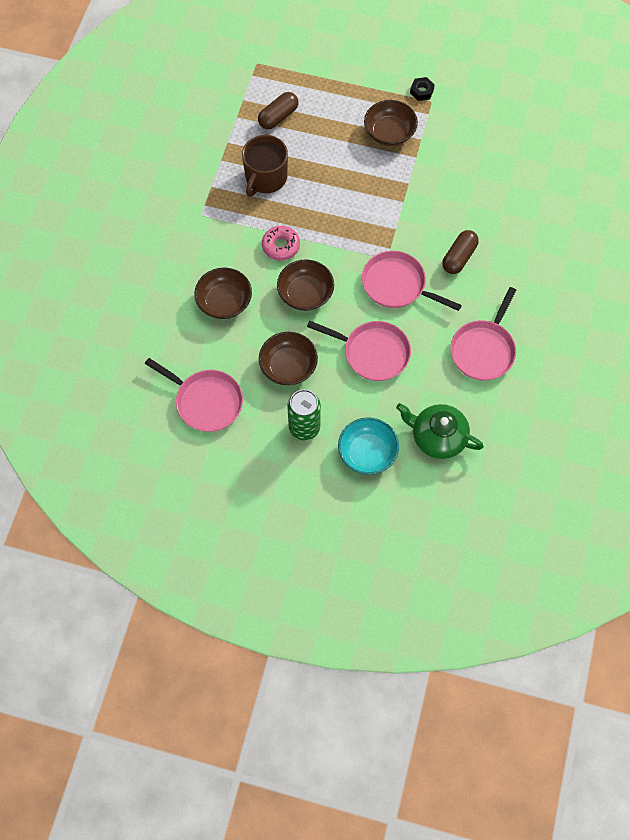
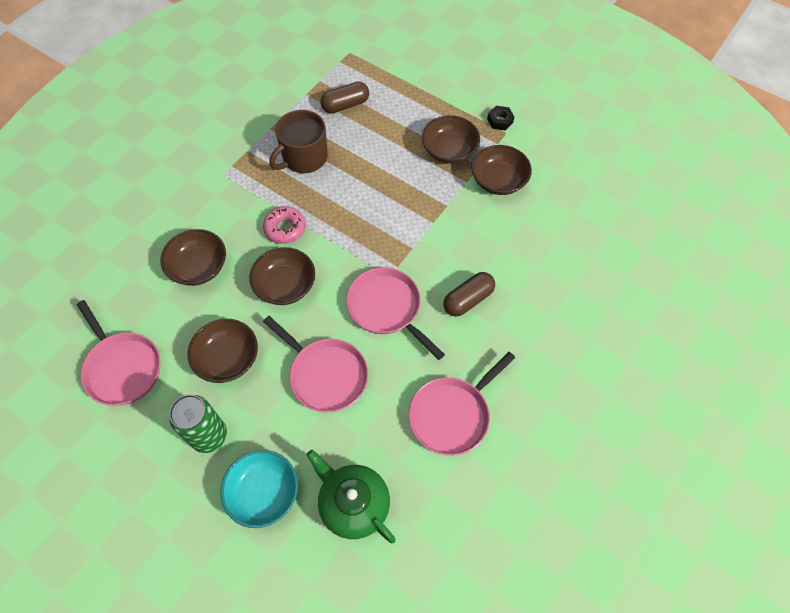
camera: 20 degrees right, 5 degrees down
none -> brown bowl [471,145,532,195]

